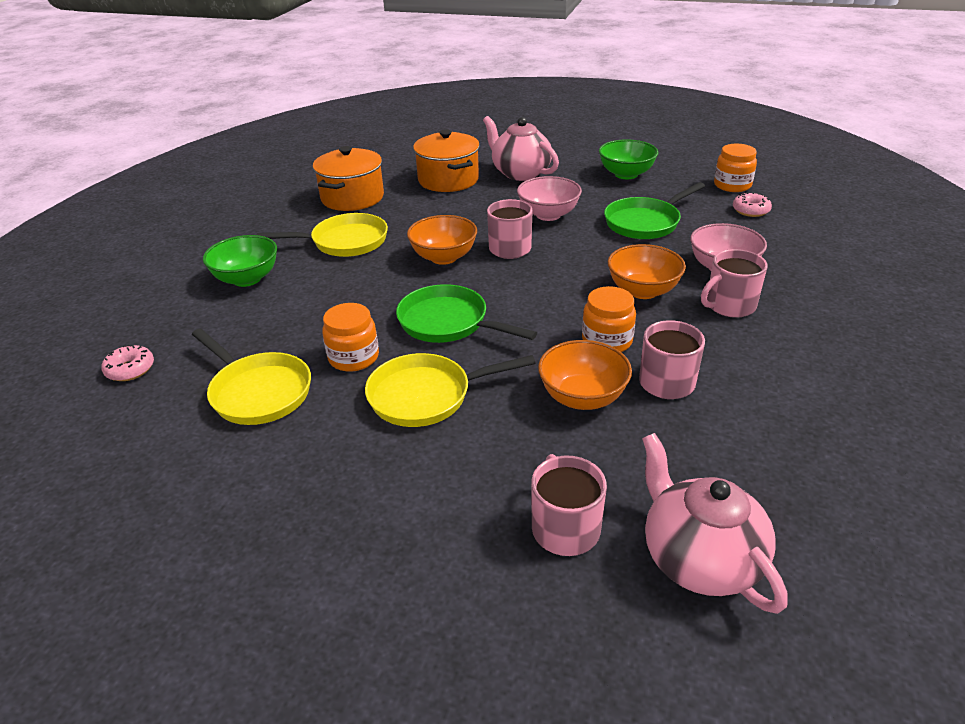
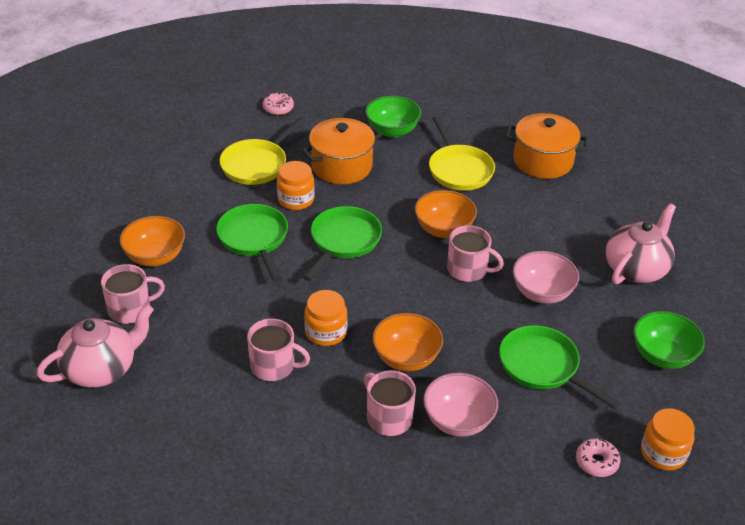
camera: 80 degrees right, 5 degrees up
yellow pan [365,353,536,427] -> green pan [216,204,288,281]
orange pot [413,129,480,192] -> orange pot moved to [302,118,382,184]
orange bowl [538,340,632,410] -> orange bowl moved to [119,216,185,266]

